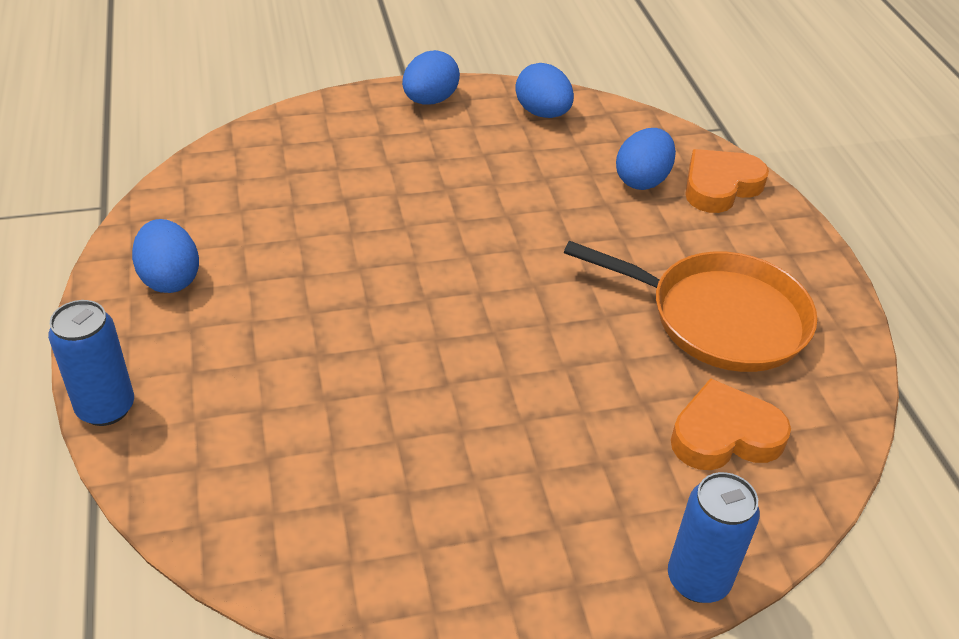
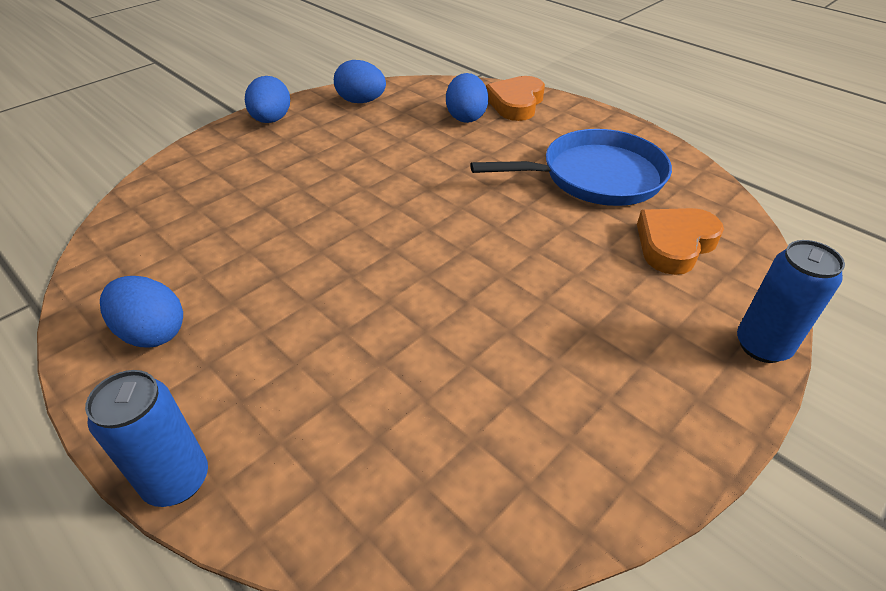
camera: 30 degrees left, 0 degrees up
orange pan [564,241,817,372] -> blue pan [471,129,672,206]

